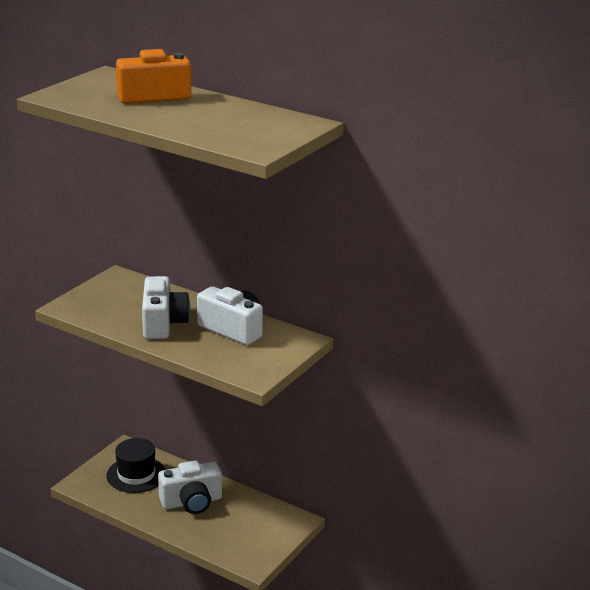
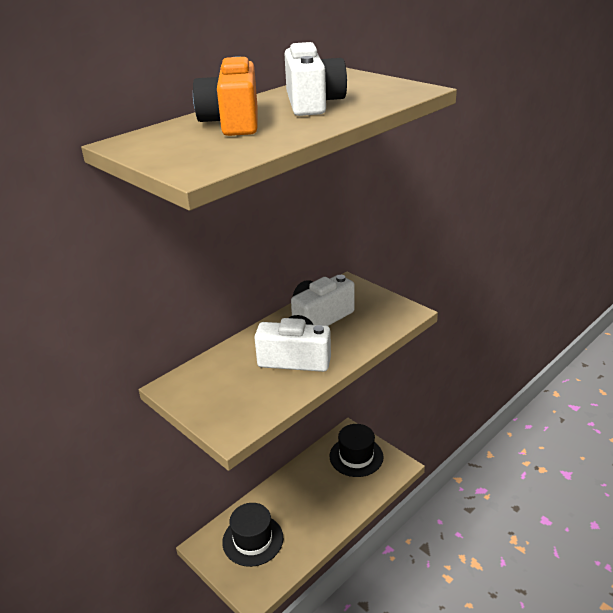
camera: 75 degrees left, 5 degrees up
white camera [158,460,222,514] -> white camera moved to [284,42,347,116]
none -> black hat [330,424,384,477]

